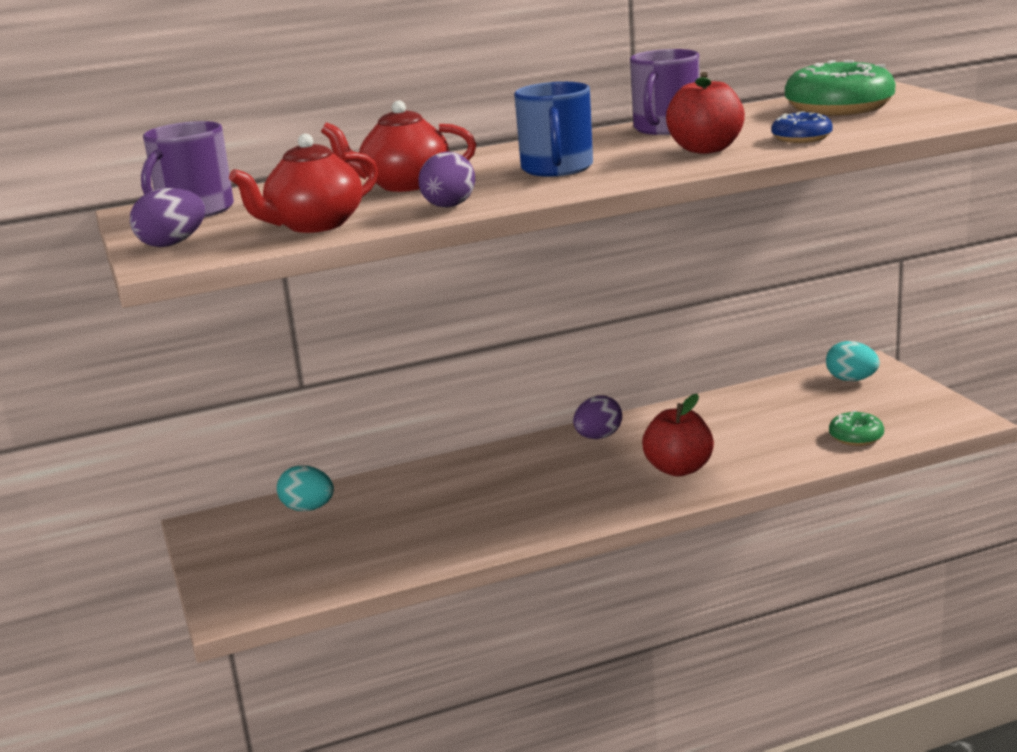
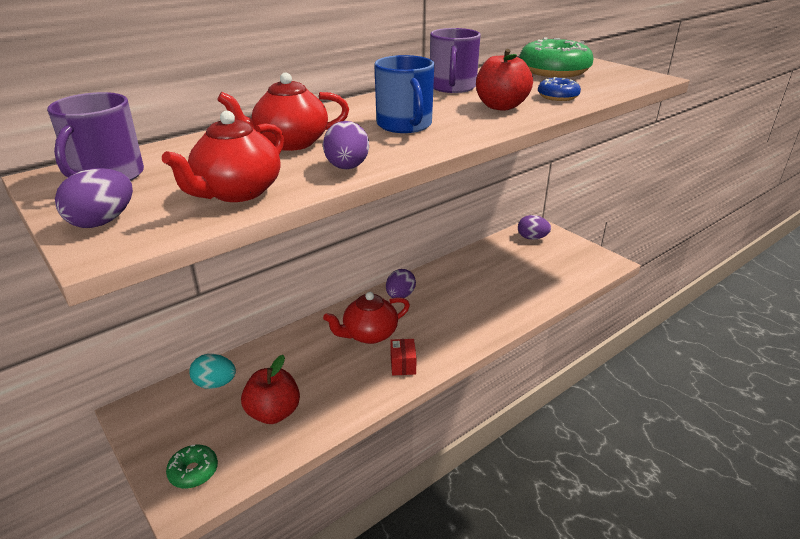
camera: 20 degrees left, 10 degrees up
red apple [642,394,714,477] -> red apple moved to [241,355,300,424]
turquoise egg [826,341,880,381] -> purple egg [518,215,551,240]
green donut [829,411,884,446] -> green donut moved to [166,445,218,489]
none -> red teapot [323,292,410,344]
none -> red box [390,339,417,375]

